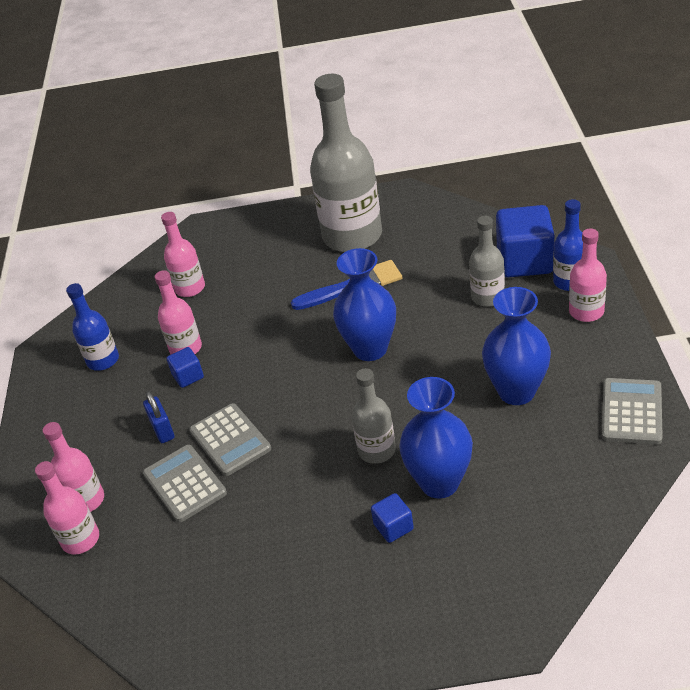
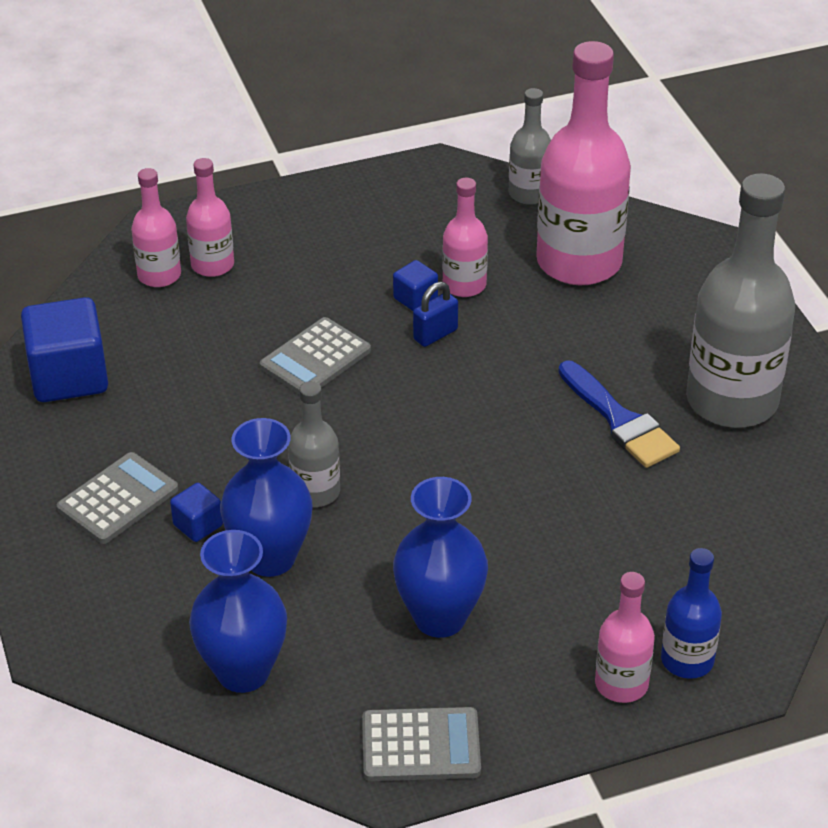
camera: 70 degrees right, 0 degrees up
blue bottle [66,283,119,371] -> none
blue padlock [143,391,175,443] -> blue padlock moved to [413,282,458,347]
grey calculator [143,445,227,522] -> grey calculator moved to [57,452,178,544]
pink bottle [161,212,205,297] -> pink bottle [536,41,631,285], size x1.98
blue vase [333,248,396,361] -> blue vase moved to [189,530,287,693]
grey bottle [469,216,505,307] -> grey bottle moved to [509,88,551,205]
blue cube [496,205,555,277] -> blue cube moved to [21,297,108,402]

